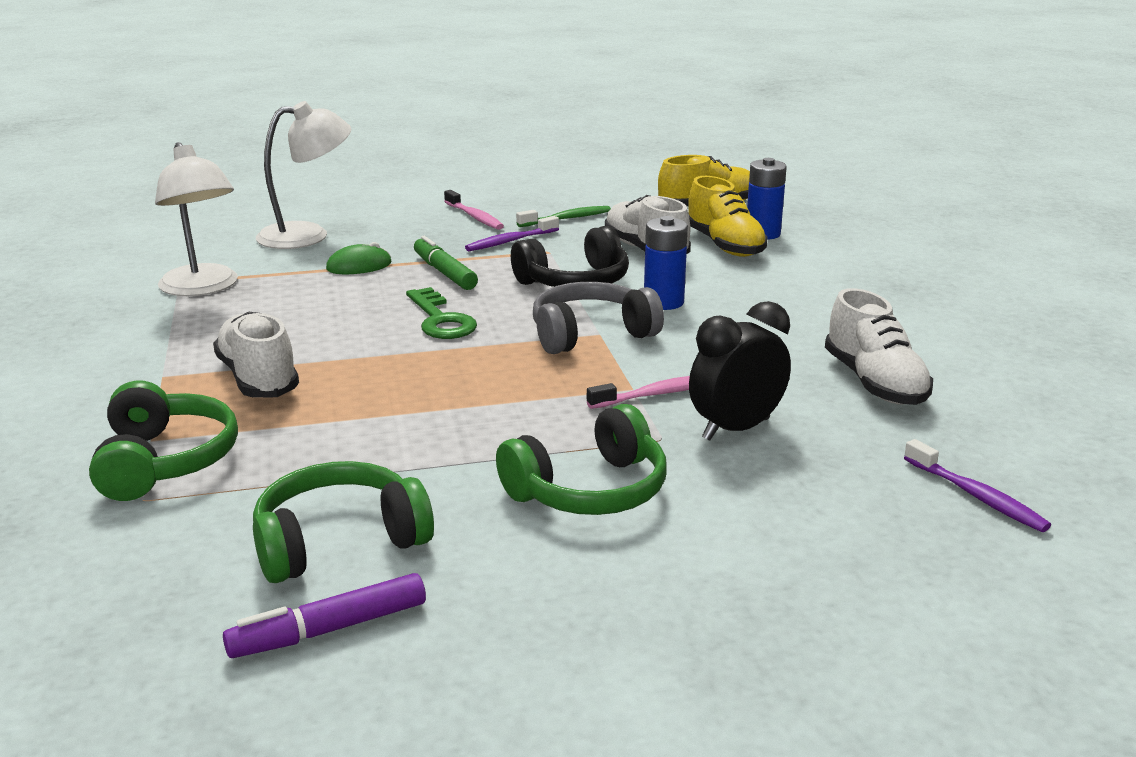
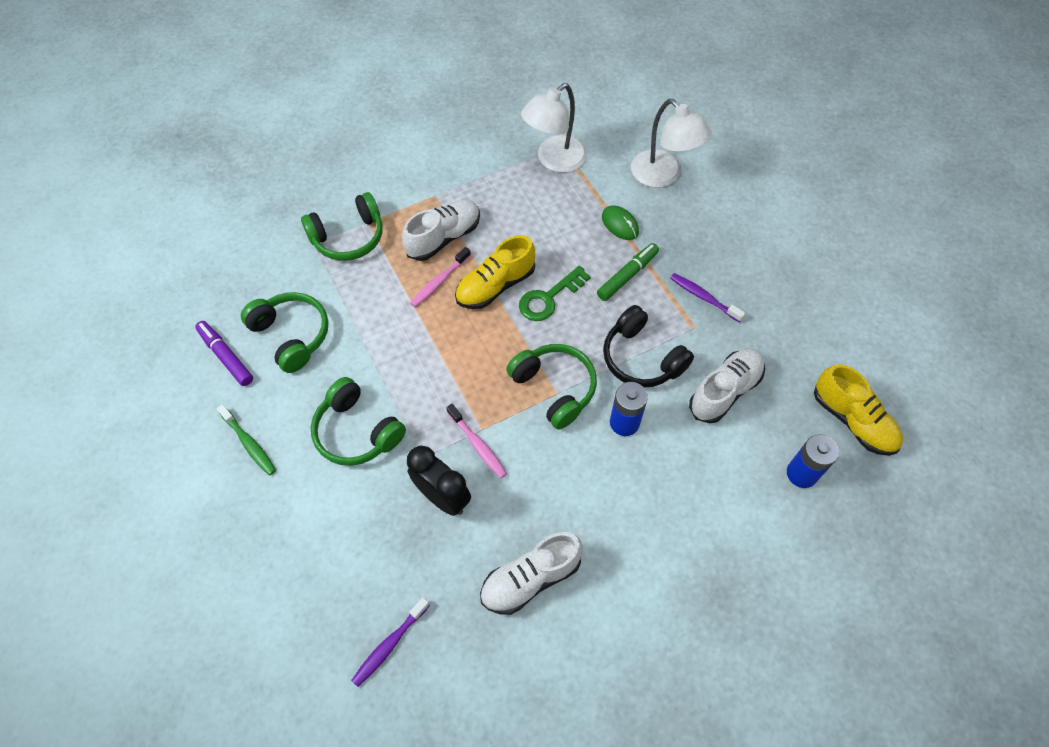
camera: 75 degrees right, 35 degrees up
pink toothbrush [444,190,504,230] -> pink toothbrush moved to [410,247,471,307]
green toothbrush [516,206,611,227] -> green toothbrush moved to [217,404,276,476]
grey headphones [533,282,664,354] -> green headphones [506,344,597,429]
yellow shoe [688,176,768,257] -> yellow shoe moved to [455,235,535,309]

